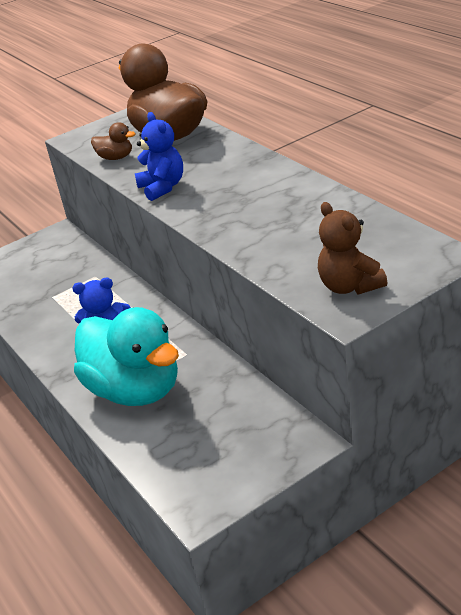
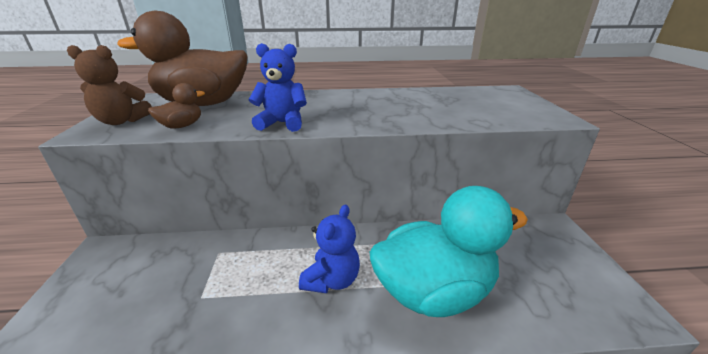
camera: 65 degrees left, 5 degrees down
brown teddy bear [318,202,387,294] -> brown teddy bear moved to [67,45,152,125]

